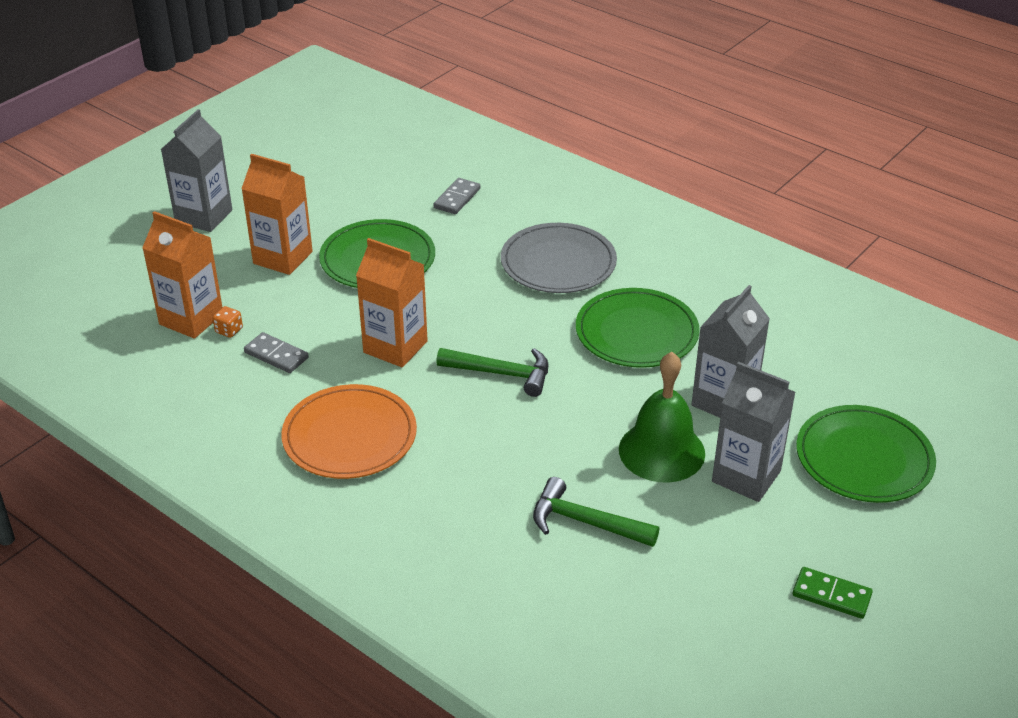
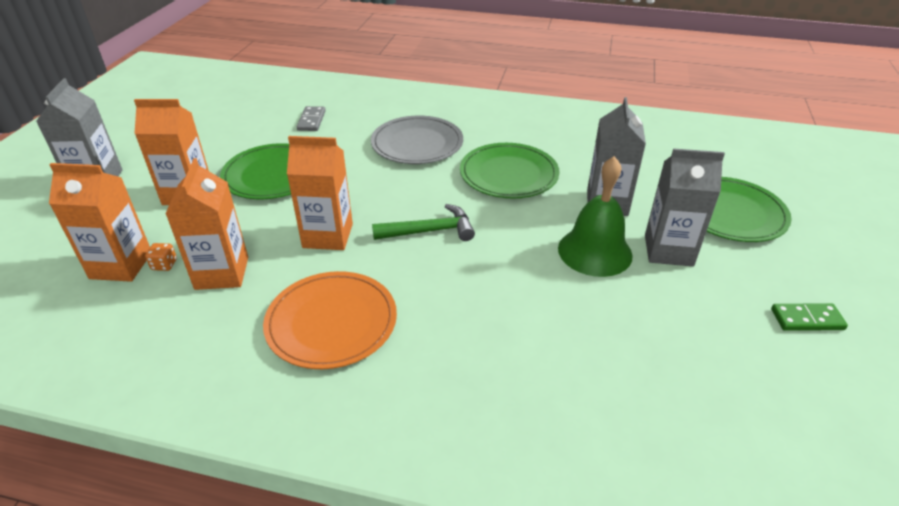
camera: 25 degrees left, 0 degrees up
grey domino [244,332,309,373] -> orange carton [166,158,248,290]
green hammer [533,477,659,547] -> none

